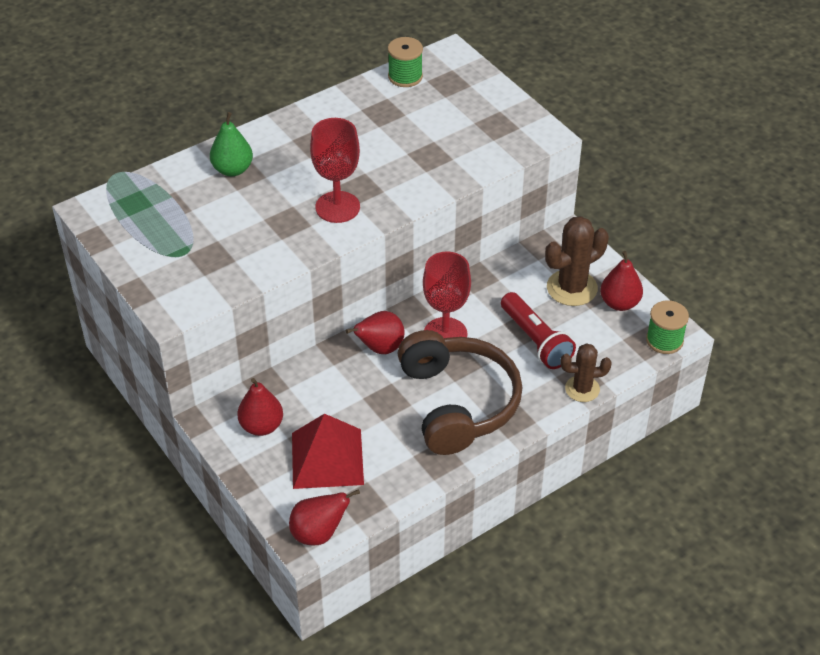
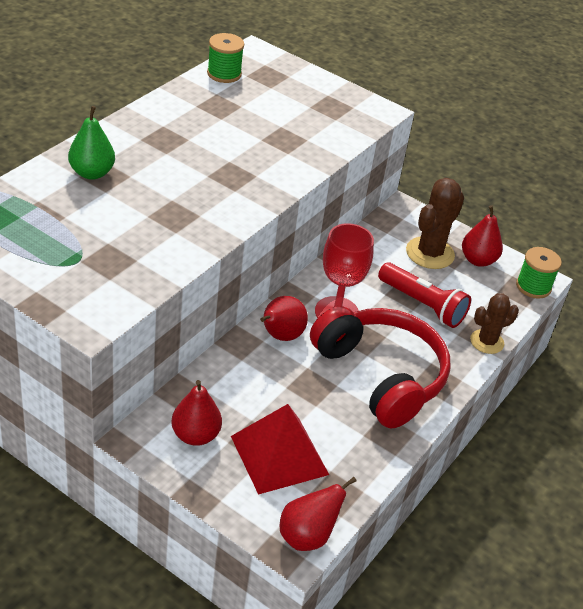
camera: 25 degrees left, 5 degrees down
red goblet [310,118,360,223] -> none
brown headphones [397,330,522,455] -> red headphones [310,306,451,428]

